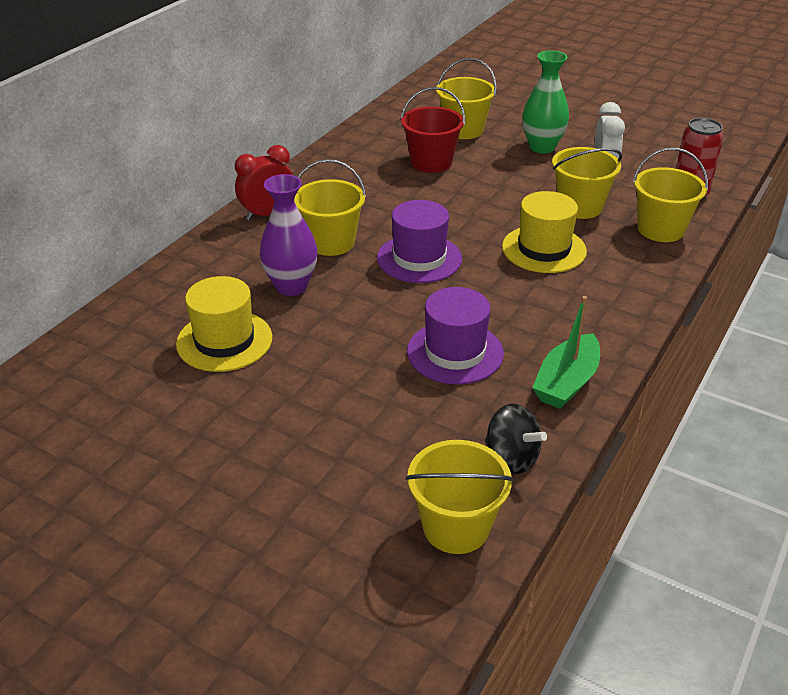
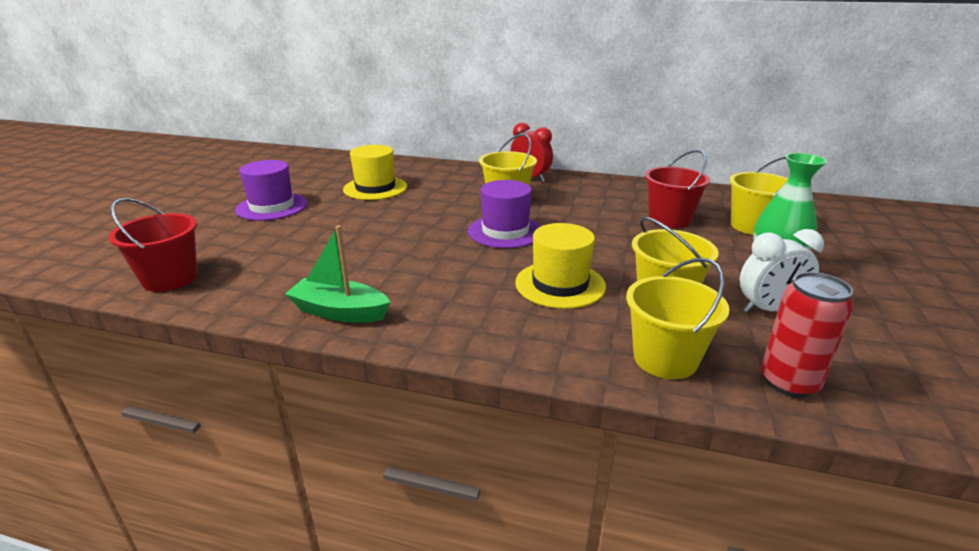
camera: 75 degrees right, 10 degrees down
purple vase [259,174,317,296] -> none
yellow bucket [405,440,514,554] -> red bucket [109,198,198,292]
purple hat [407,287,504,384] -> purple hat moved to [235,160,308,221]
black spinning top [485,404,547,474] -> none

